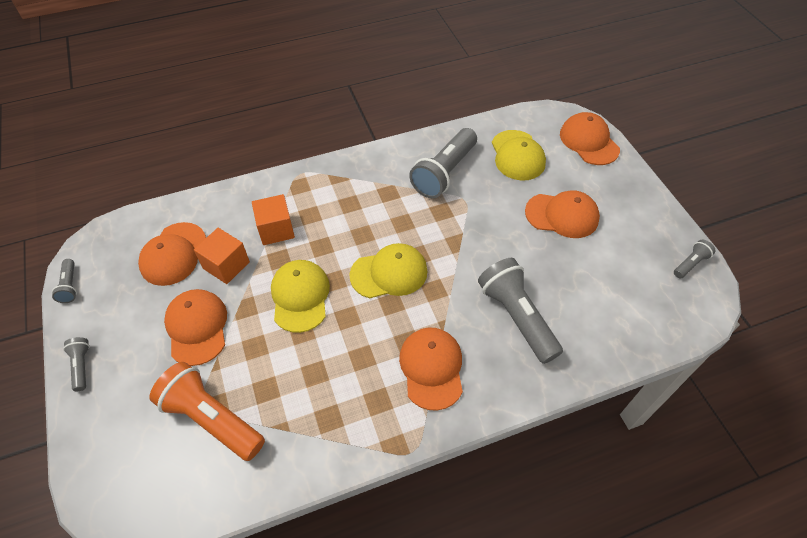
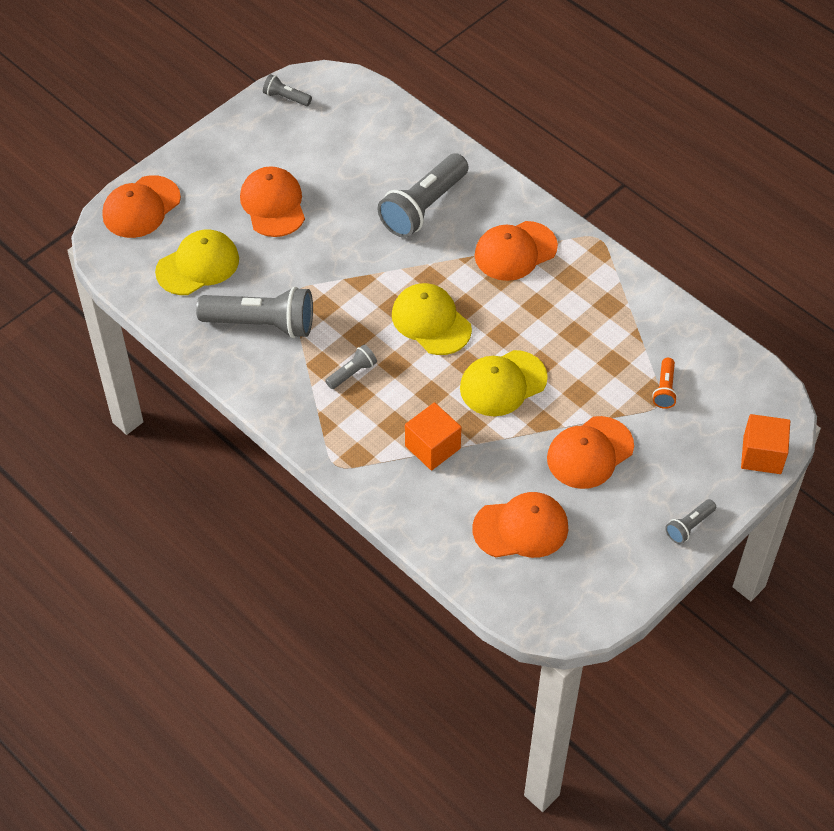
camera: 115 degrees left, 0 degrees up
grey flashlight [52,259,77,303] -> grey flashlight moved to [325,345,377,389]
orange flashlight [150,362,265,461] -> orange flashlight [652,358,677,409], size x0.47
orange cube [194,228,250,284] -> orange cube moved to [741,414,790,474]

